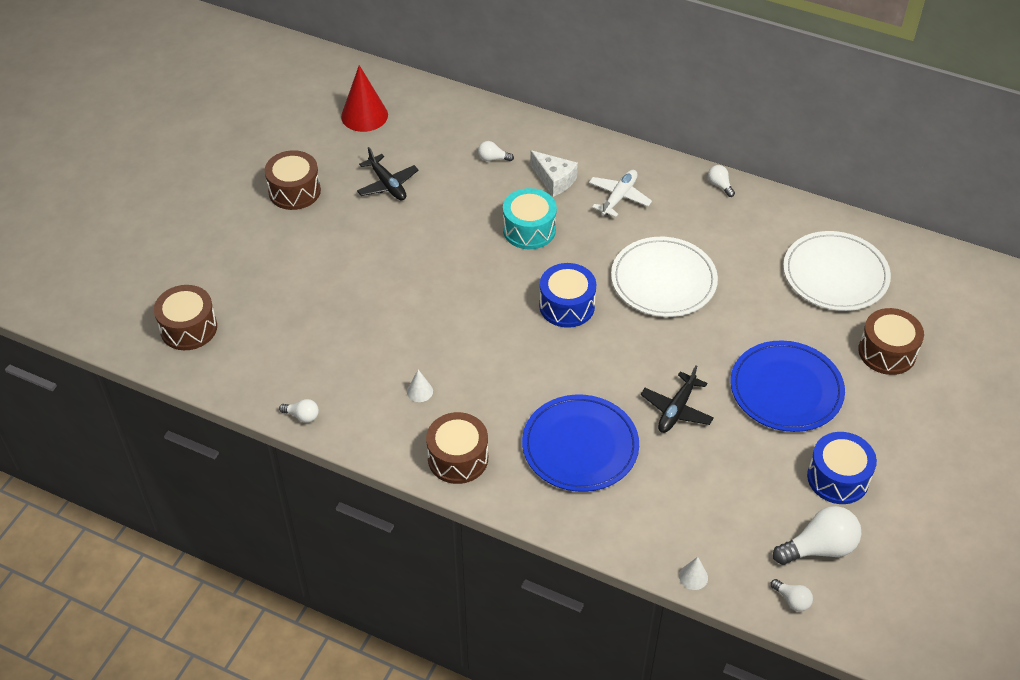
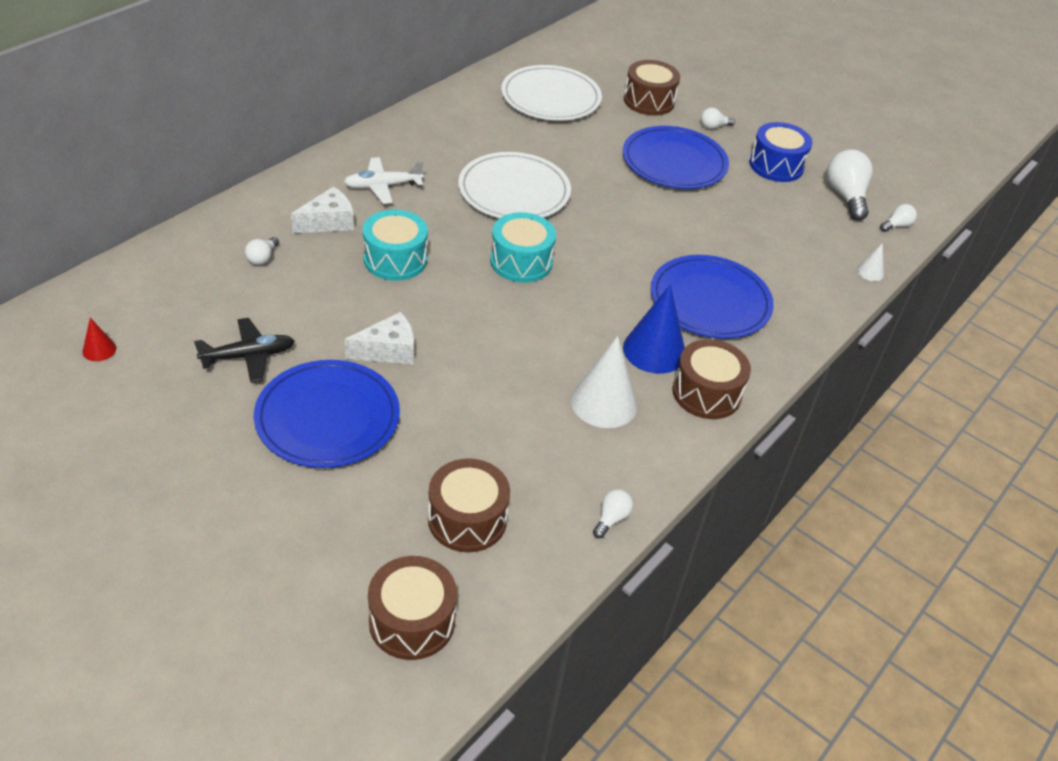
camera: 80 degrees left, 5 degrees down
brown drum [265,150,321,210] -> brown drum moved to [428,458,510,552]
red cone [341,65,388,132] -> red cone [82,318,116,361], size x0.47
white cone [407,370,433,402] -> white cone [571,336,637,428], size x2.11
blue drum [539,263,596,328] -> turquoise drum [490,212,556,283]
white plane [589,170,652,217] -> white plane turned 60 degrees counterclockwise [344,157,424,204]
black plane [641,365,714,433] -> none
white light bulb [708,165,735,197] -> white light bulb moved to [701,108,735,129]
none -> blue plate [254,360,400,468]
none -> white cheese [345,312,414,365]
none -> blue cone [623,284,685,374]

